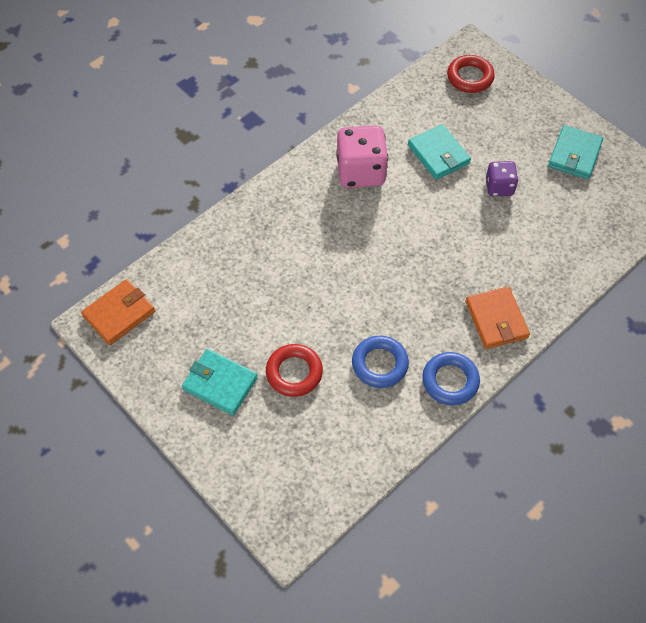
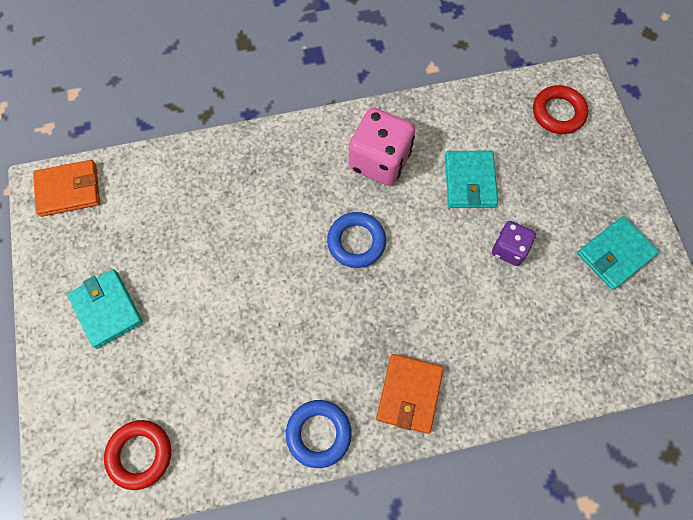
camera: 30 degrees right, 10 degrees up
red ring [266,344,323,397] -> red ring moved to [104,420,171,490]
blue ring [352,336,409,388] -> blue ring moved to [327,212,386,268]

